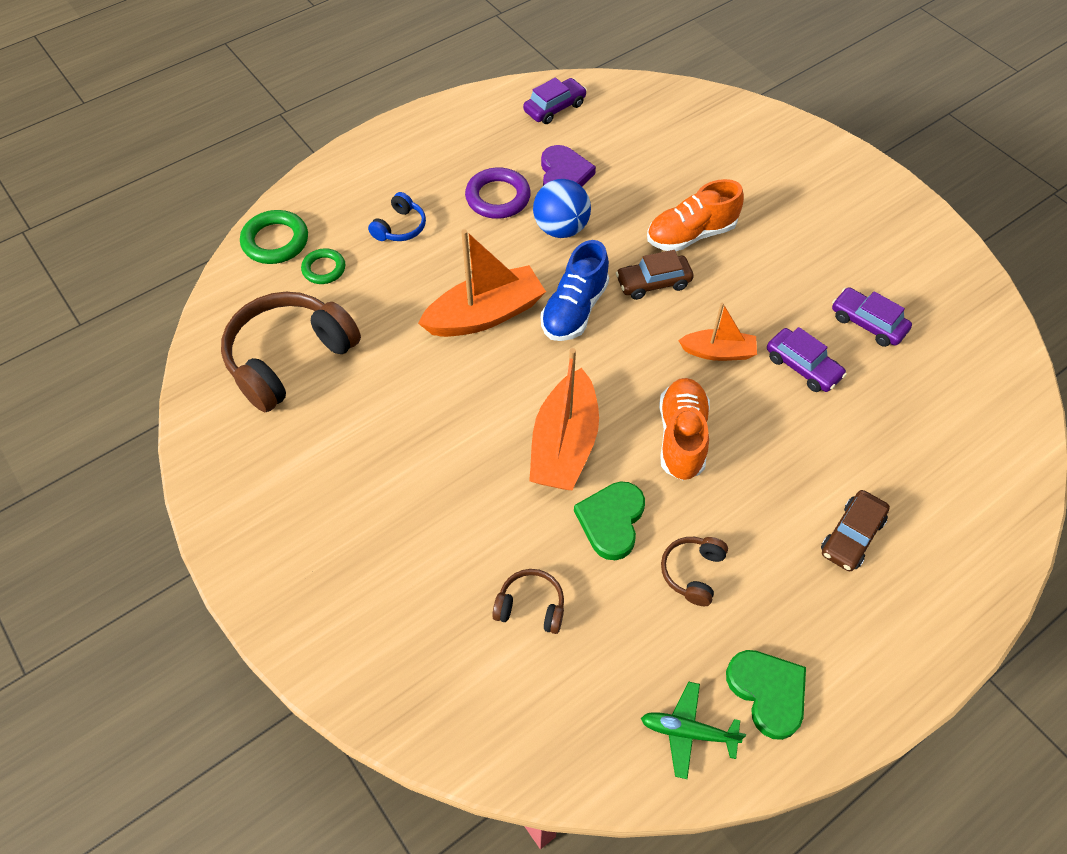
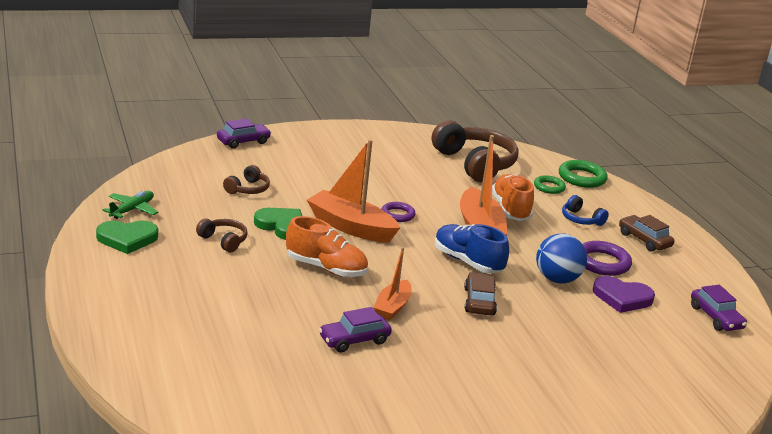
camera: 105 degrees right, 30 degrees down
orange shoe [647,179,744,251] -> orange shoe moved to [492,174,534,221]
brown car [821,490,890,571] -> brown car moved to [619,215,675,251]
purple car [832,287,912,347] -> purple car moved to [217,118,271,149]
none -> purple ring [382,202,415,222]

